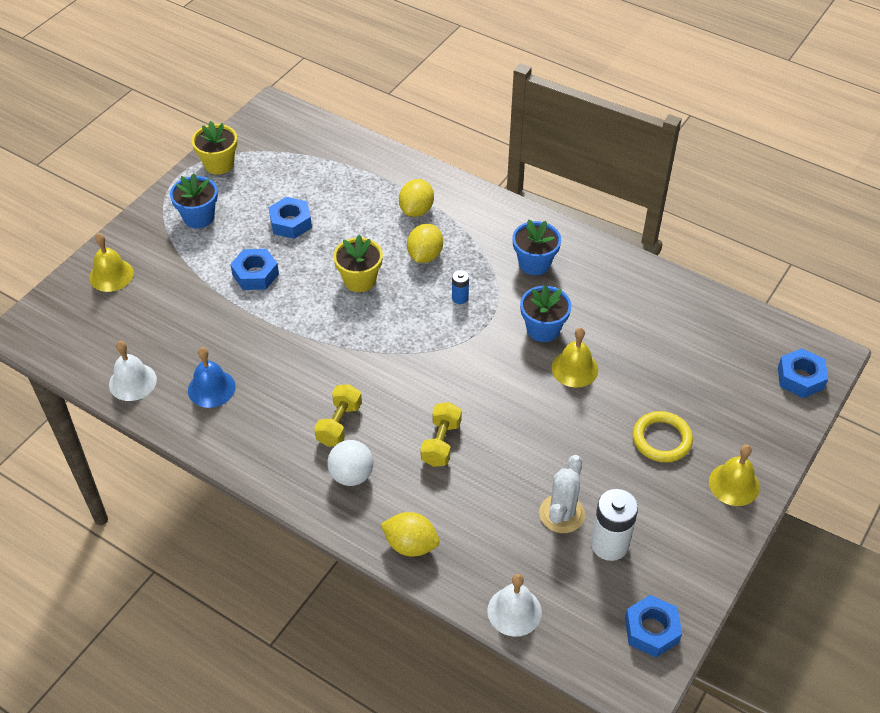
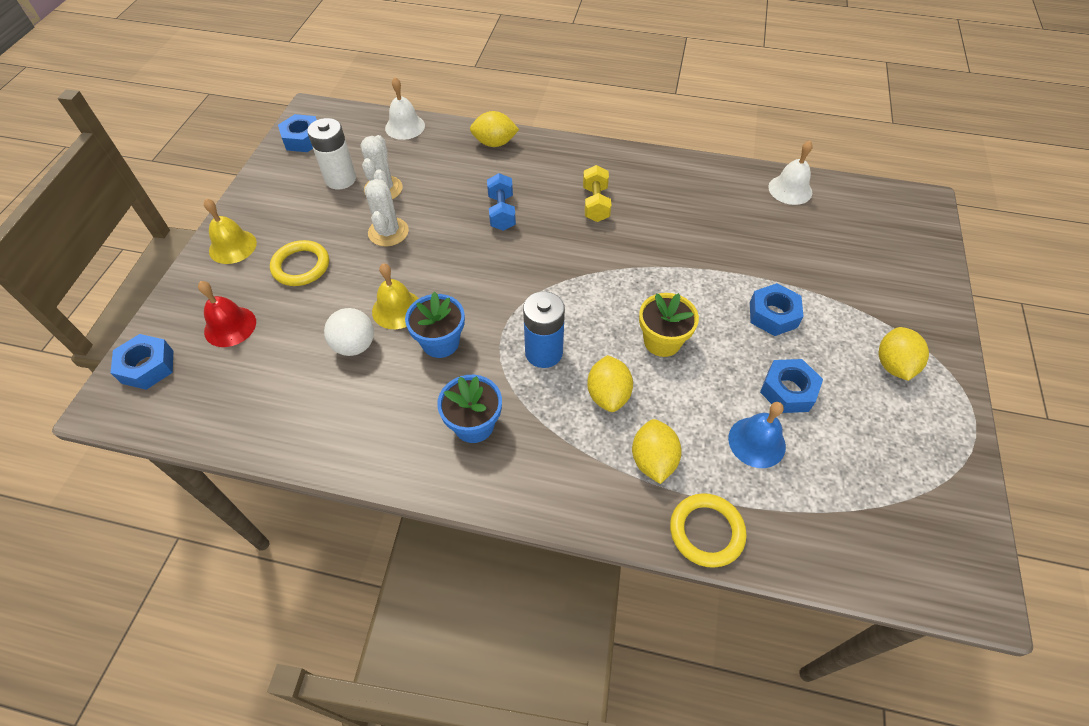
camera: 160 degrees right, 5 degrees up
yellow bell [89,233,134,292] -> none
blue flower pot [170,173,218,228] -> yellow lemon [878,327,929,381]
blue bell [188,347,235,408] -> blue bell moved to [728,402,786,468]
yellow flower pot [192,121,238,175] -> none
white ball [327,440,373,486] -> white ball moved to [324,308,374,356]
yellow dumbbell [421,402,462,467] -> blue dumbbell [487,173,516,231]
blue battery [452,270,469,304] -> blue battery [523,291,565,368], size x1.95
none -> red bell [198,281,256,347]
none -> white cactus [364,169,409,246]
none -> yellow ring [670,493,747,568]

